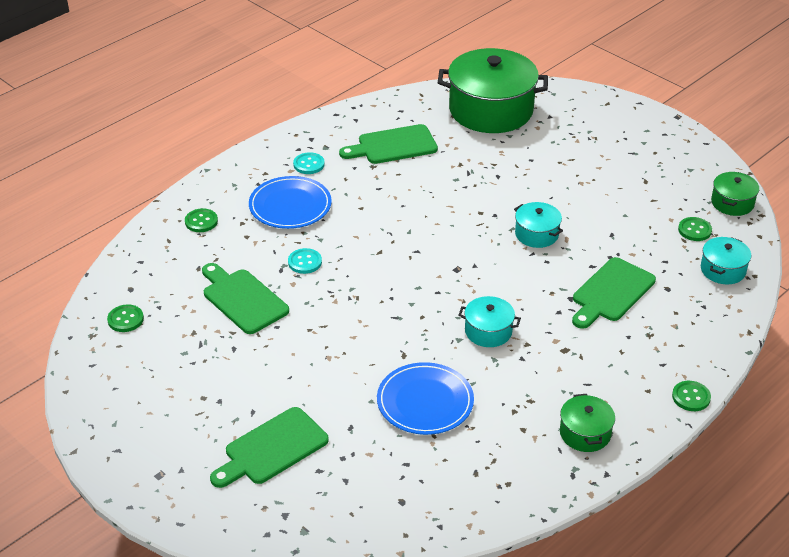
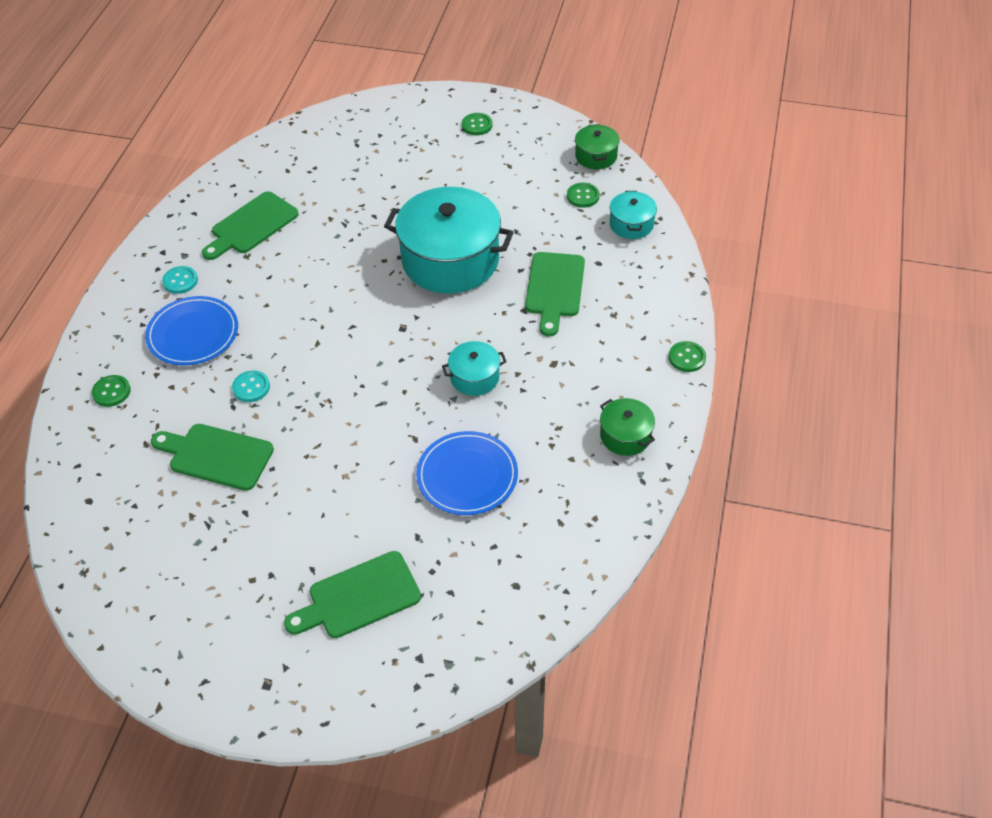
camera: 30 degrees left, 10 degrees up
green button [107,304,144,332] -> green button moved to [462,113,492,135]
green cutting board [210,407,329,488] -> green cutting board turned 45 degrees clockwise [284,551,421,638]
green pot [438,48,548,133] -> none
turquoise pot [514,202,563,248] -> turquoise pot [384,187,514,294], size x2.16

